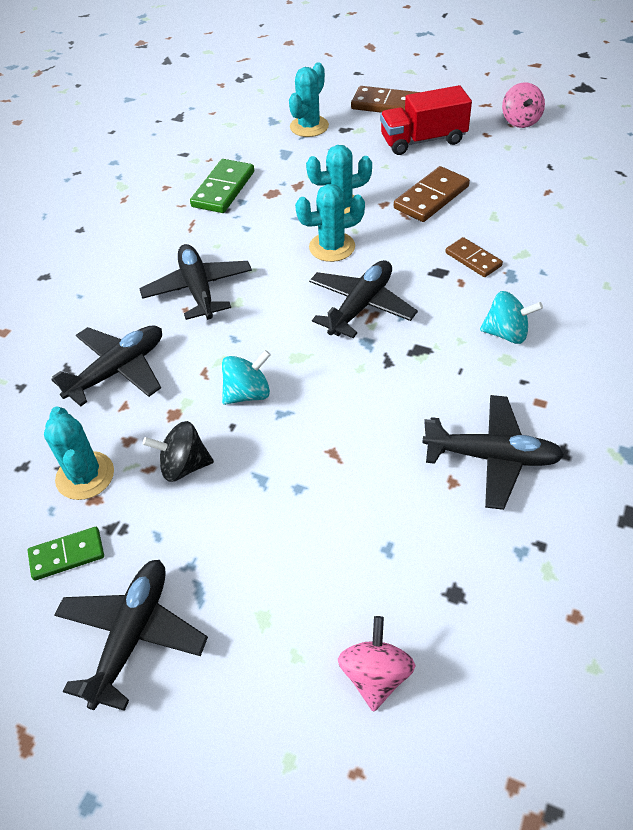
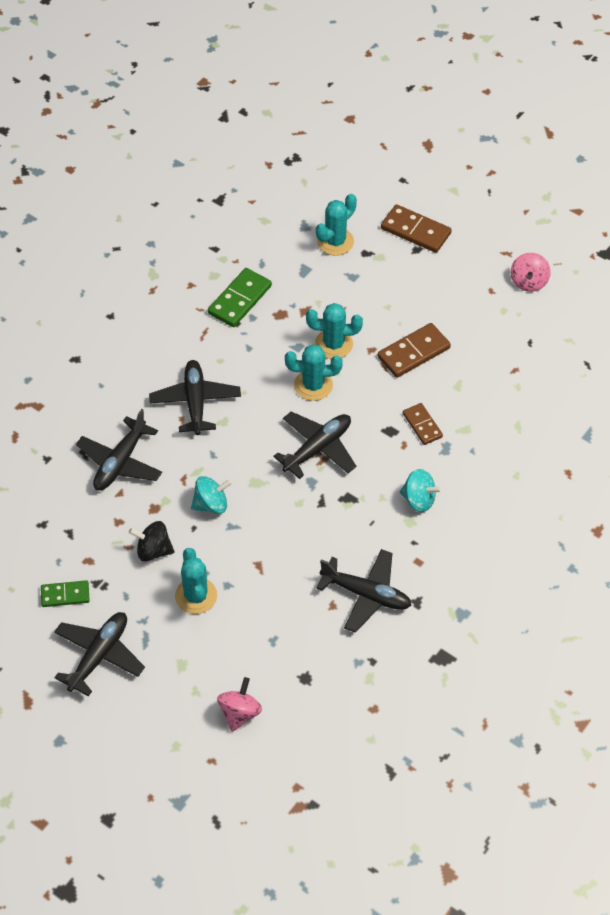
camera: 10 degrees right, 5 degrees up
turquoise cactus [44,407,114,500] -> turquoise cactus moved to [175,548,217,614]
black plane [51,326,162,407] -> black plane turned 150 degrees clockwise [76,409,162,491]
red truck [380,85,472,155] -> none

